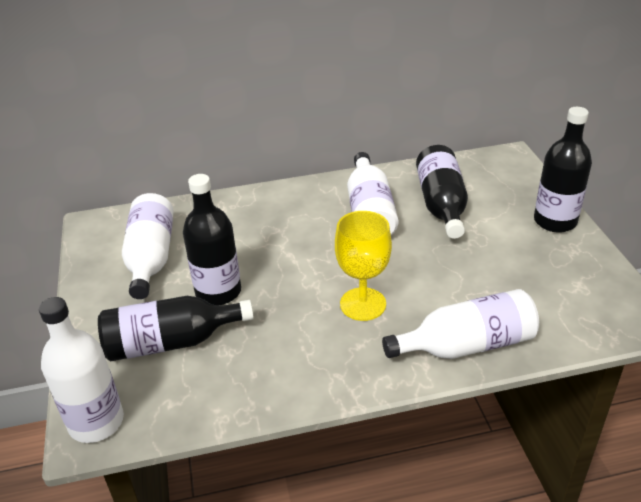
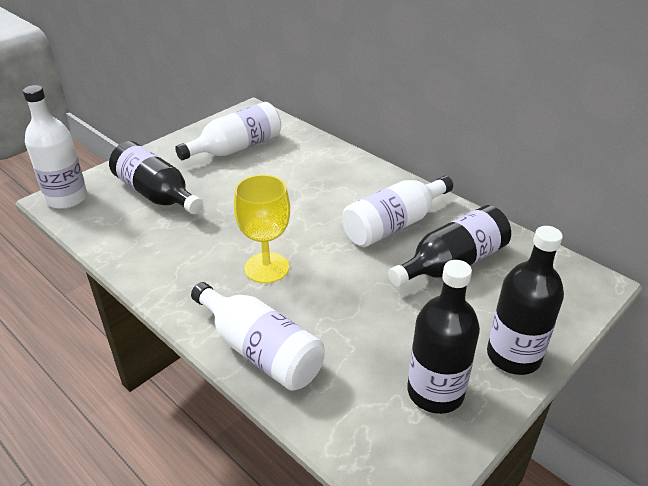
camera: 55 degrees right, 0 degrees up
black bottle [183,174,241,305] -> black bottle moved to [407,260,480,414]

